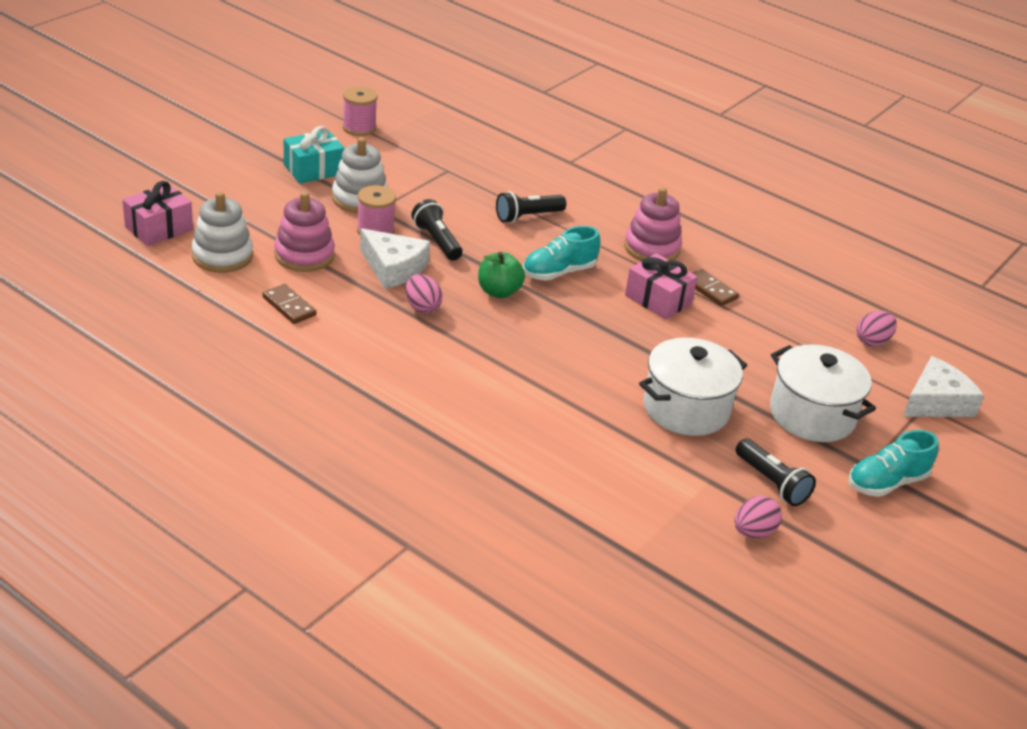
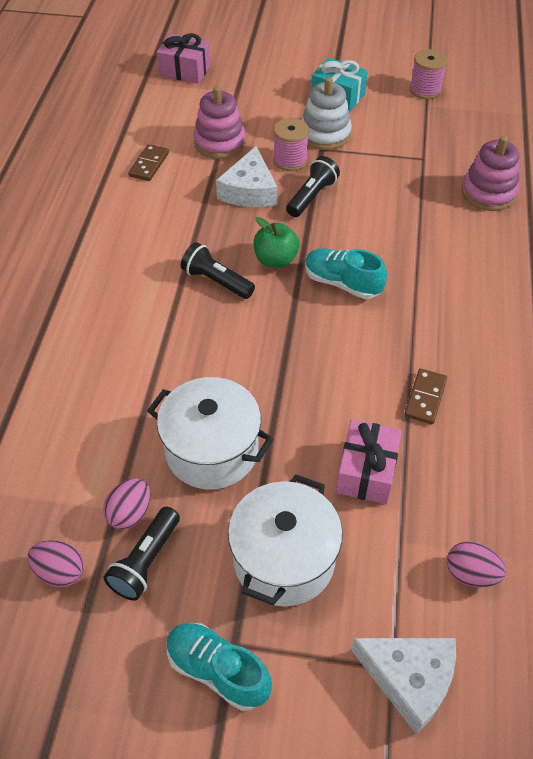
camera: 65 degrees right, 15 degrees up
white stacking toy [191,192,253,273] -> none
pink egg [405,274,442,313] -> pink egg moved to [103,478,150,530]
black flashlight [496,191,566,223] -> black flashlight moved to [181,242,255,299]
pink stacking toy [624,187,682,261] -> pink stacking toy moved to [462,136,519,211]
pink gift [625,253,697,319] -> pink gift moved to [336,420,402,504]

